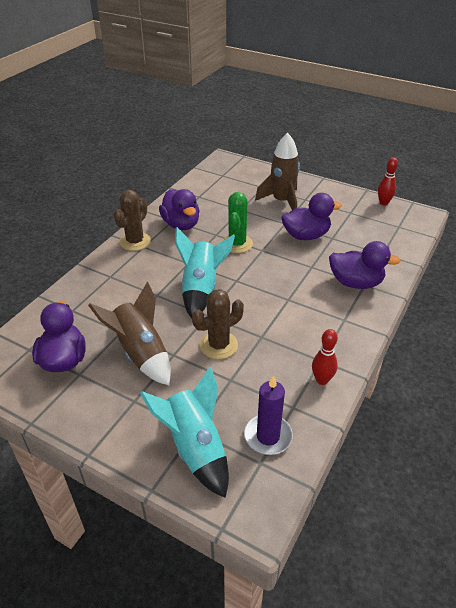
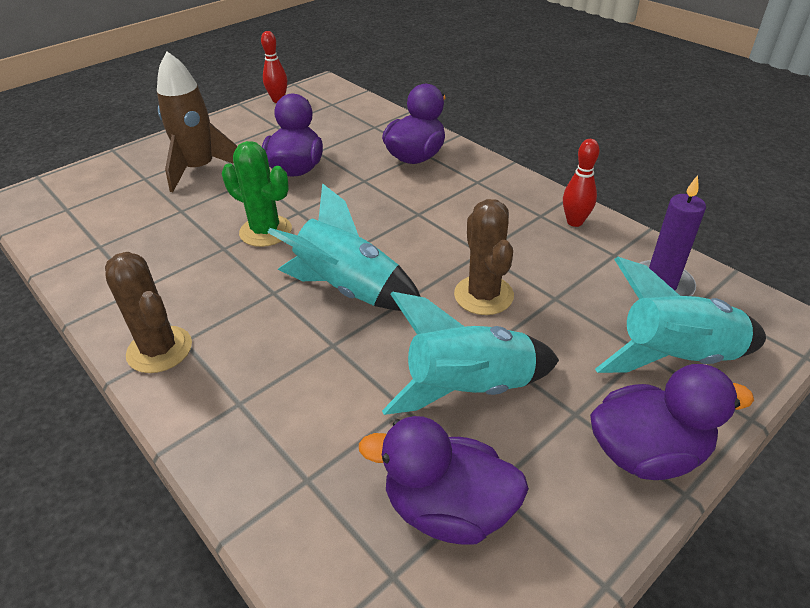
camera: 70 degrees left, 0 degrees up
brown rocket [88,282,171,385] -> turquoise rocket [382,292,559,415]
purple duck [159,189,200,230] -> purple duck moved to [590,364,754,480]

